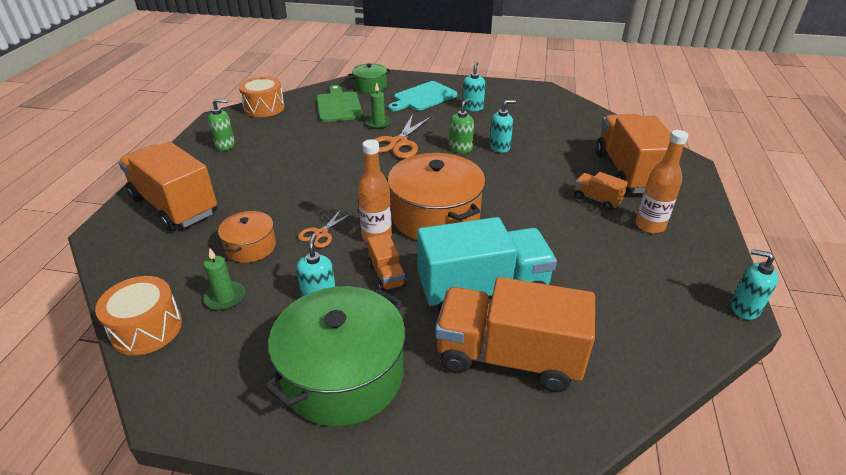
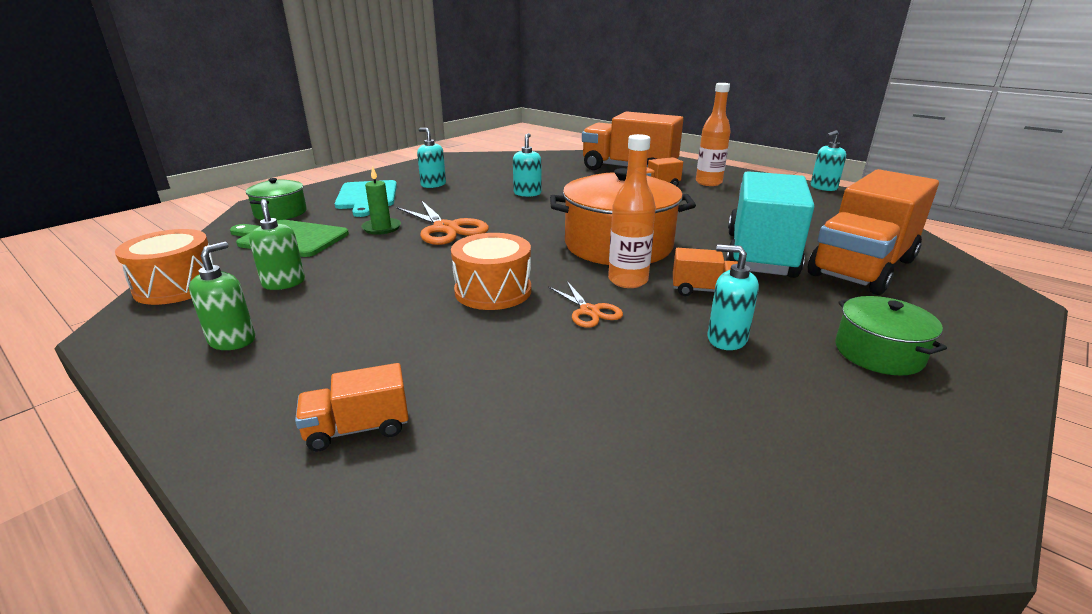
camera: 60 degrees left, 10 degrees down
orange drum [95,276,182,355] -> orange drum moved to [451,233,531,310]
orange truck [118,141,217,231] -> orange truck [295,363,409,451], size x0.45
green candle [203,248,245,310] -> none
orange pot [218,211,276,263] -> none
green pot [264,286,405,427] -> green pot [835,296,947,376], size x0.53
green soap dispenser [449,99,474,153] -> green soap dispenser moved to [249,199,305,290]

